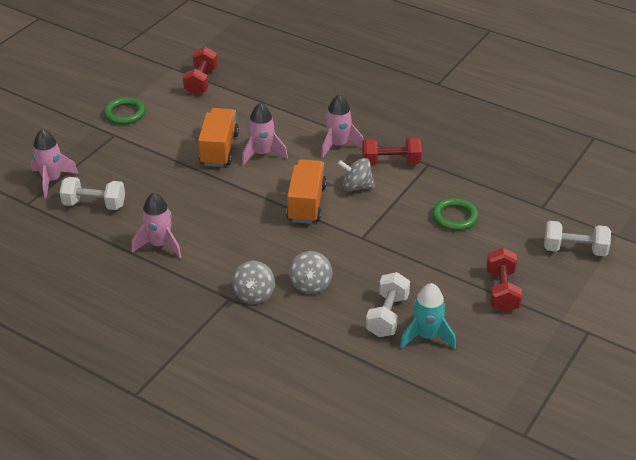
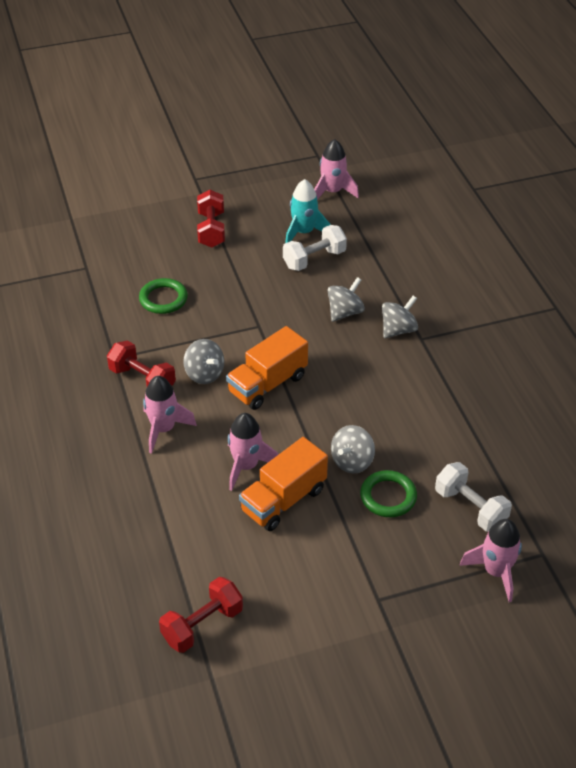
camera: 140 degrees left, 5 degrees up
green ring [104,97,145,125] -> green ring moved to [360,470,417,517]
pink rocket [131,192,182,258] -> pink rocket moved to [314,139,359,199]
red dumbbell [486,248,522,313] -> red dumbbell turned 45 degrees counterclockwise [197,190,225,248]
white dumbbell [544,221,611,256] -> none
none -> grey spinning top [331,425,375,473]

